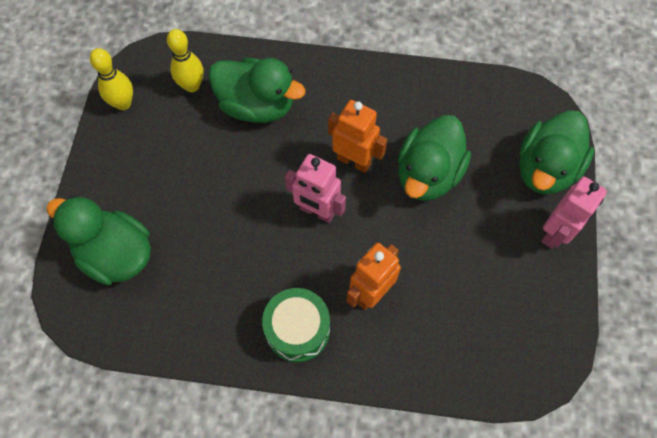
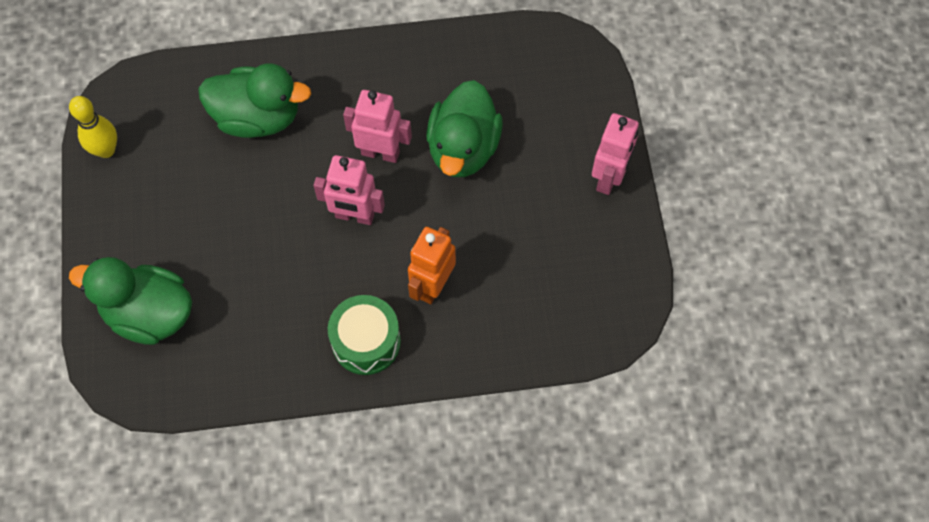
camera: 15 degrees left, 0 degrees up
yellow bowling pin [167,29,204,92] -> none
orange robot [328,100,387,173] -> pink robot [343,90,412,163]
green duck [519,110,594,194] -> none

